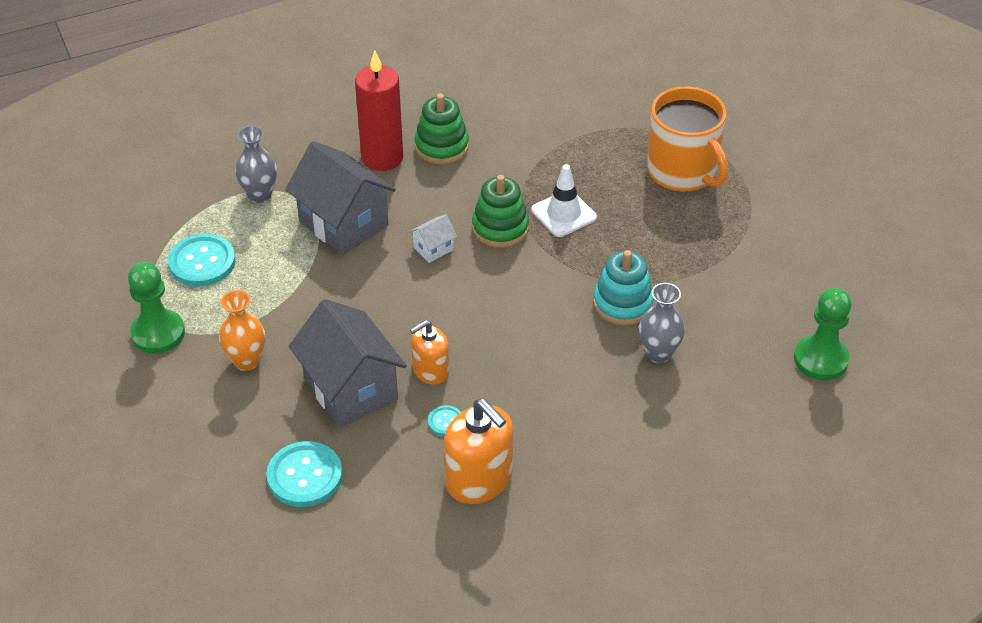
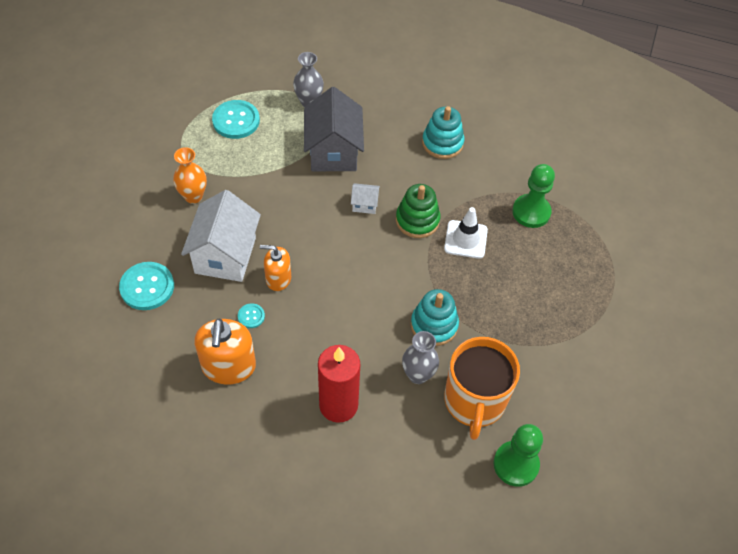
camera: 40 degrees right, 10 degrees up
green pawn [128,262,185,354] -> green pawn moved to [512,164,555,228]
grey house [289,299,407,427] -> white house [181,190,261,282]
red candle [355,50,403,171] -> red candle moved to [318,345,360,423]
green stacking toy [415,93,469,164] -> turquoise stacking toy [422,106,464,159]
orange mug [647,87,728,192] -> orange mug moved to [444,337,520,440]

